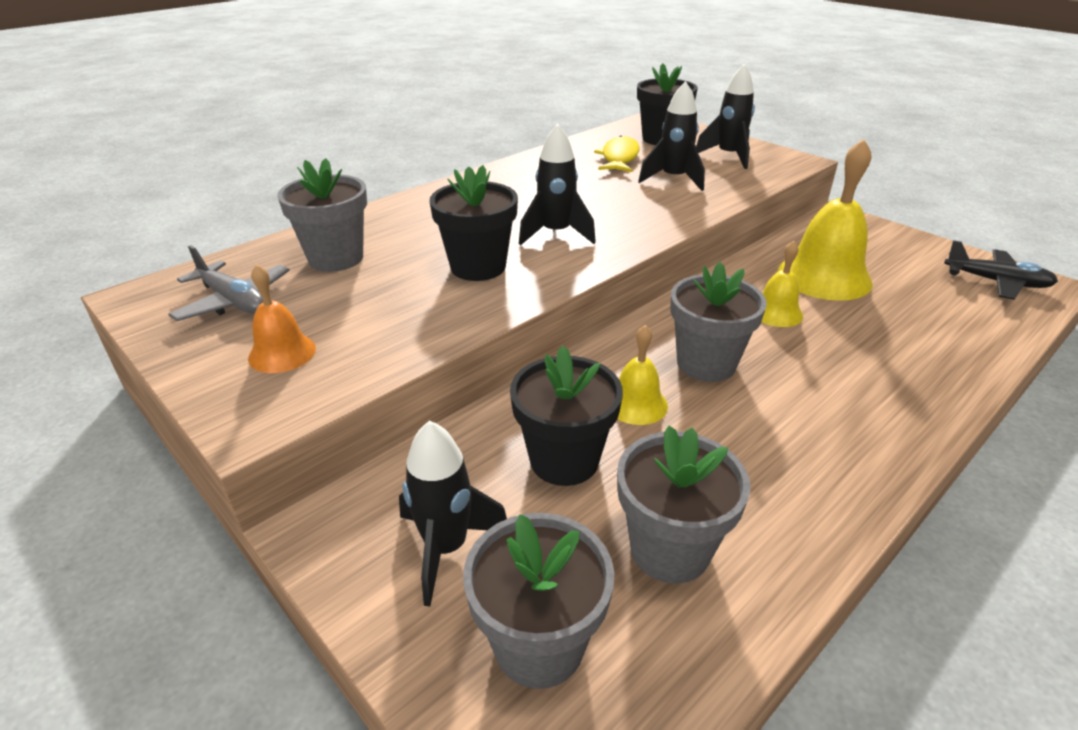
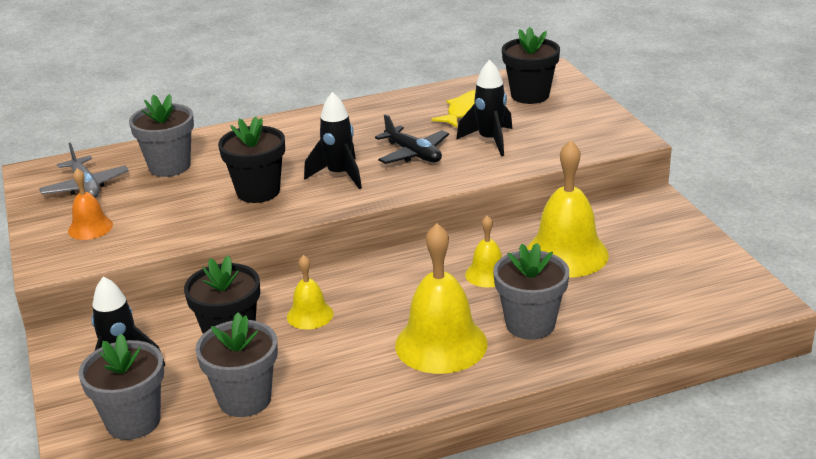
camera: 25 degrees right, 5 degrees down
grey flower pot [670,262,767,382] -> grey flower pot moved to [493,243,569,340]
black rocket [696,64,755,169] -> none
black plane [944,240,1058,300] -> black plane moved to [375,114,449,164]
none -> yellow bell [395,223,487,374]

